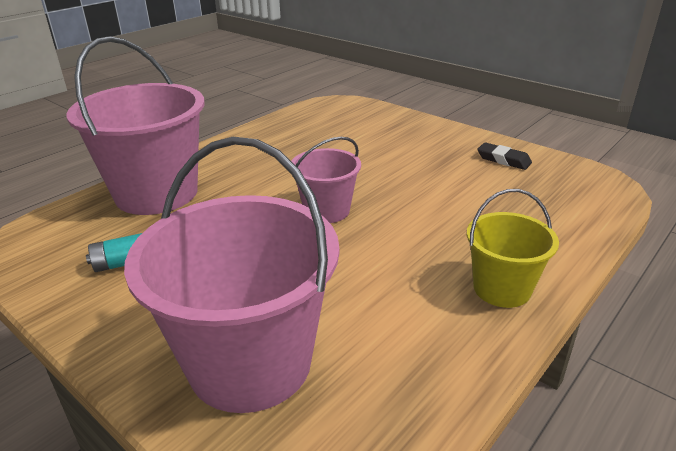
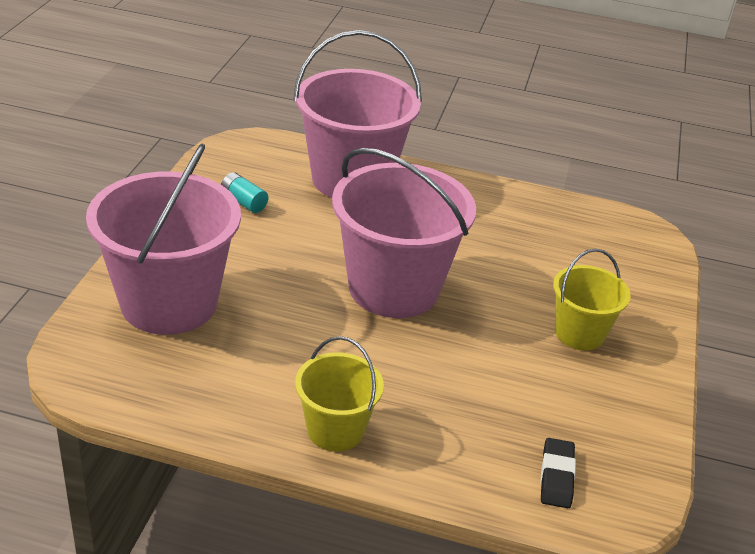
camera: 60 degrees right, 5 degrees up
pink bucket [291,137,361,223] -> pink bucket [332,148,476,318], size x1.87
black eraser [477,143,532,170] -> black eraser moved to [540,438,576,508]
none -> yellow bucket [553,249,631,350]

